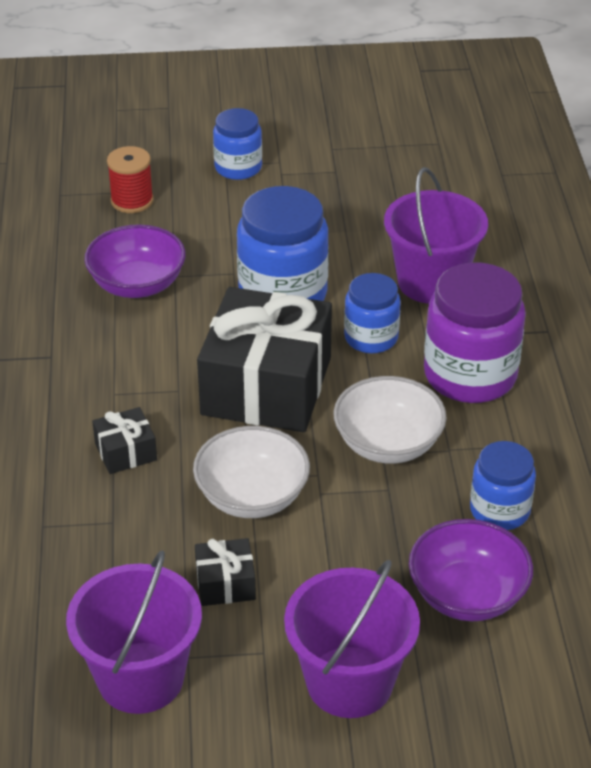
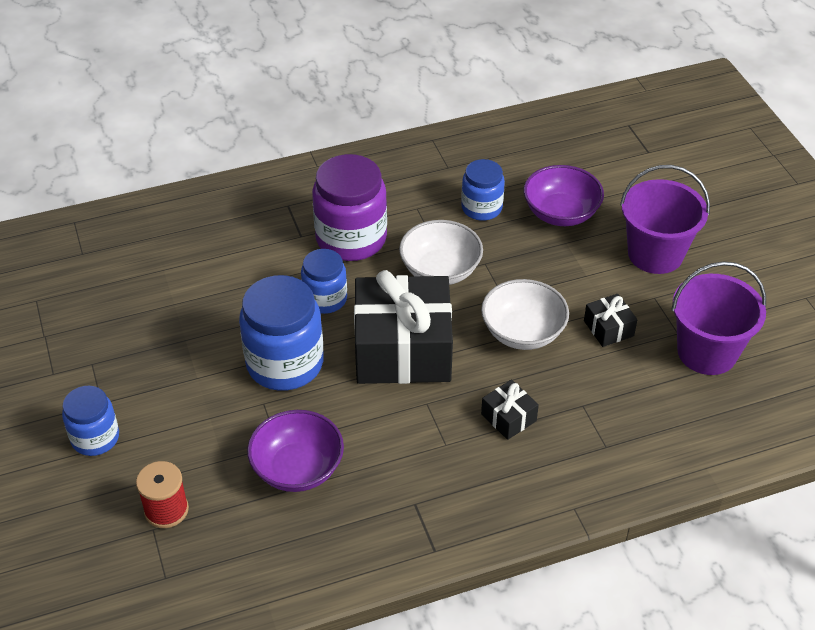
camera: 105 degrees left, 5 degrees up
purple bucket [384,167,488,304] -> none

